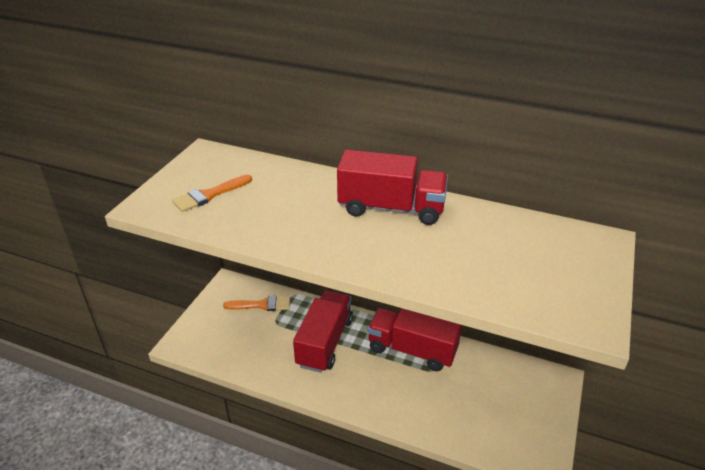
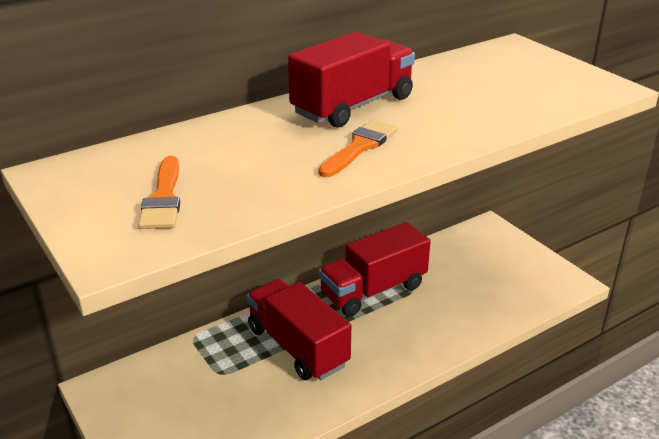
camera: 55 degrees left, 5 degrees down
orange brush [223,296,290,311] -> orange brush moved to [318,120,397,177]

